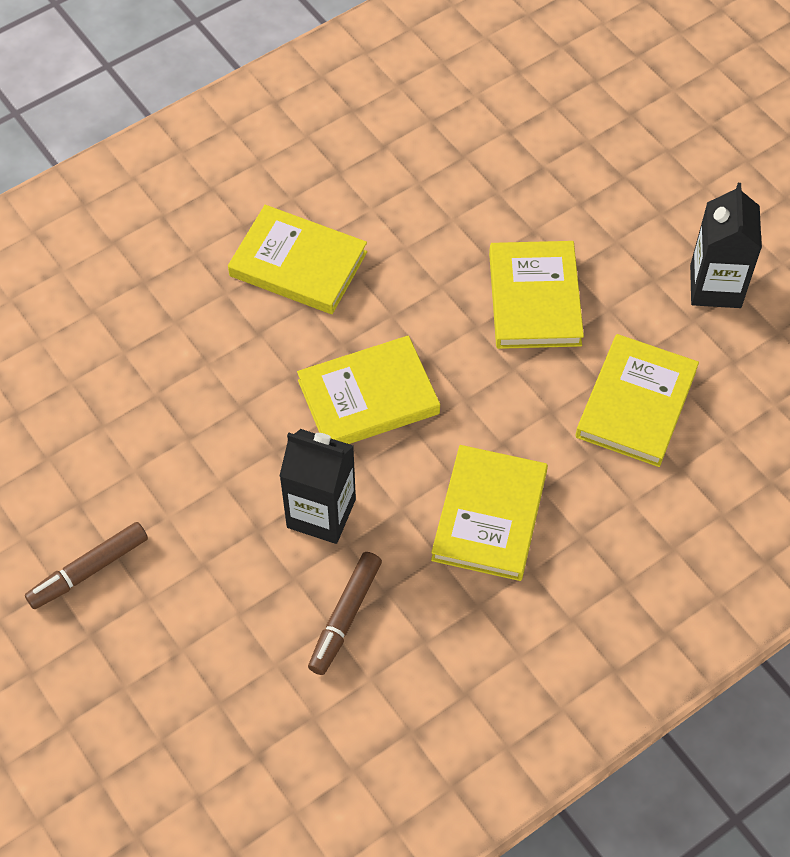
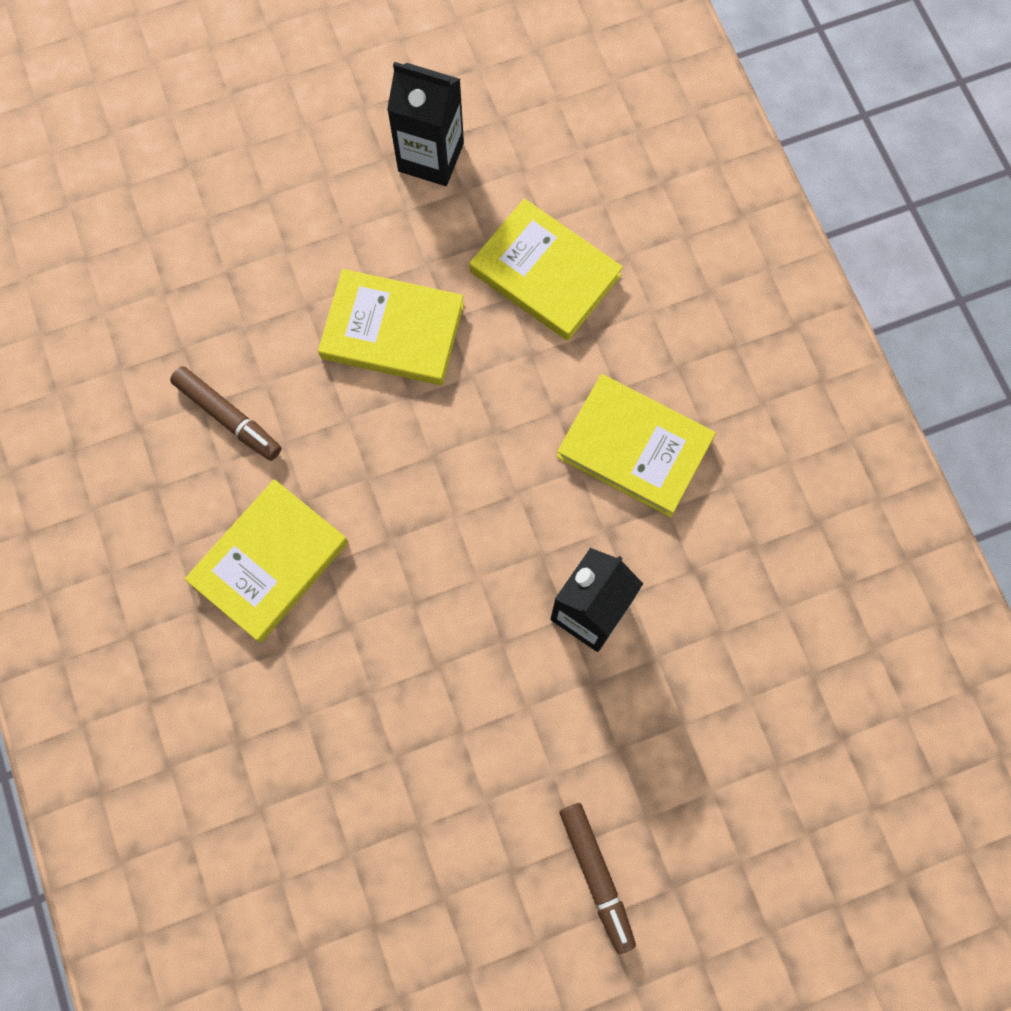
camera: 75 degrees left, 15 degrees up
yellow book [297,335,440,444] -> none
brown marker [308,552,382,675] -> brown marker moved to [170,366,281,461]

